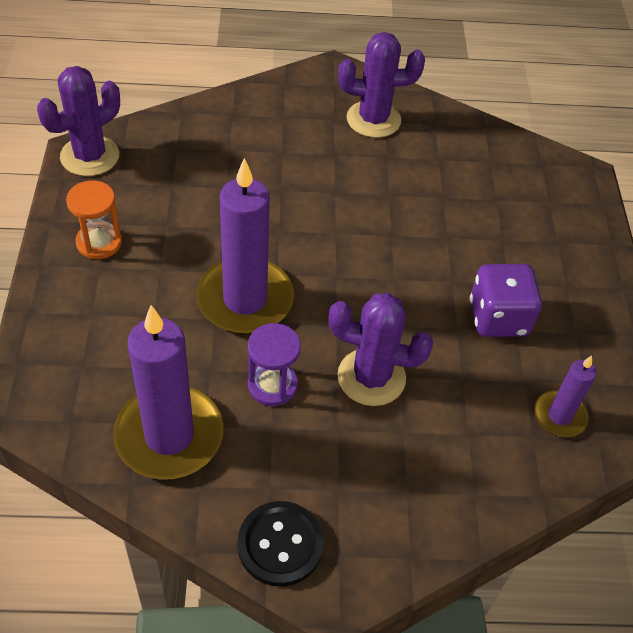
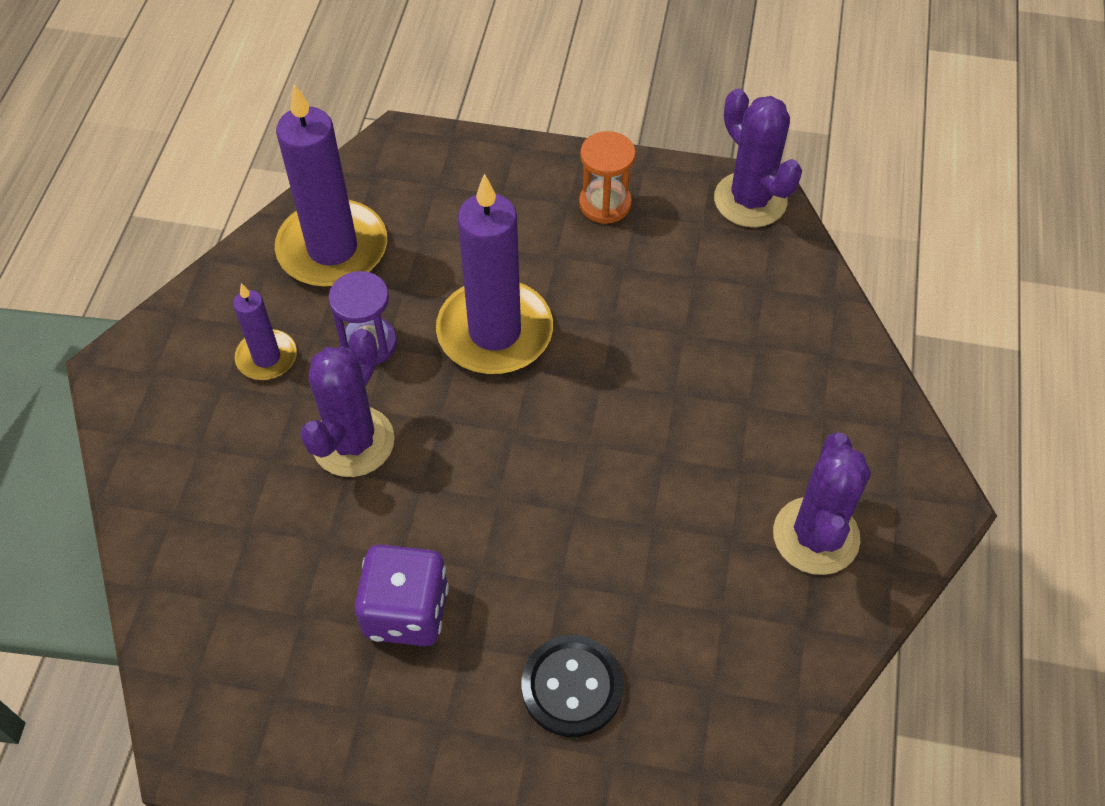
camera: 105 degrees right, 5 degrees up
black button [238,501,324,587] -> black button moved to [522,635,623,737]
purple candle [534,356,597,437] -> purple candle moved to [233,283,297,380]

